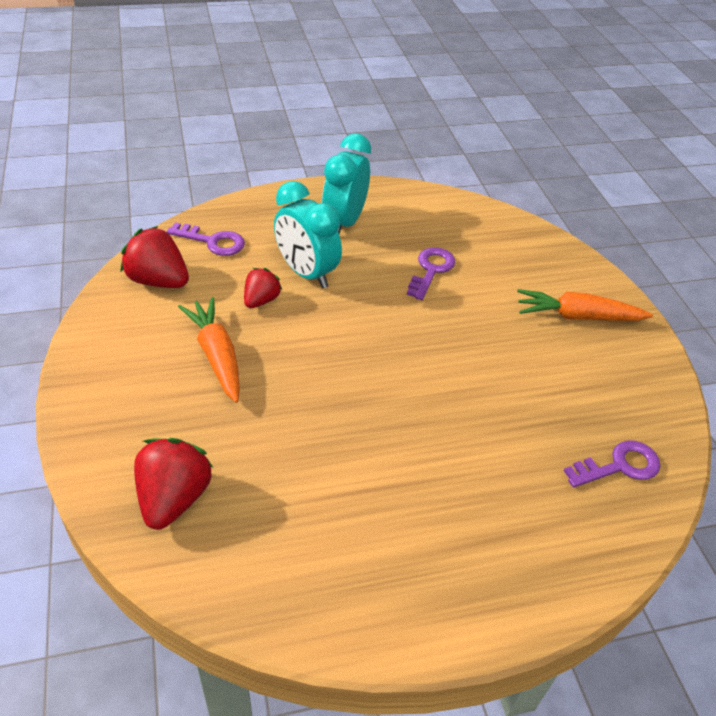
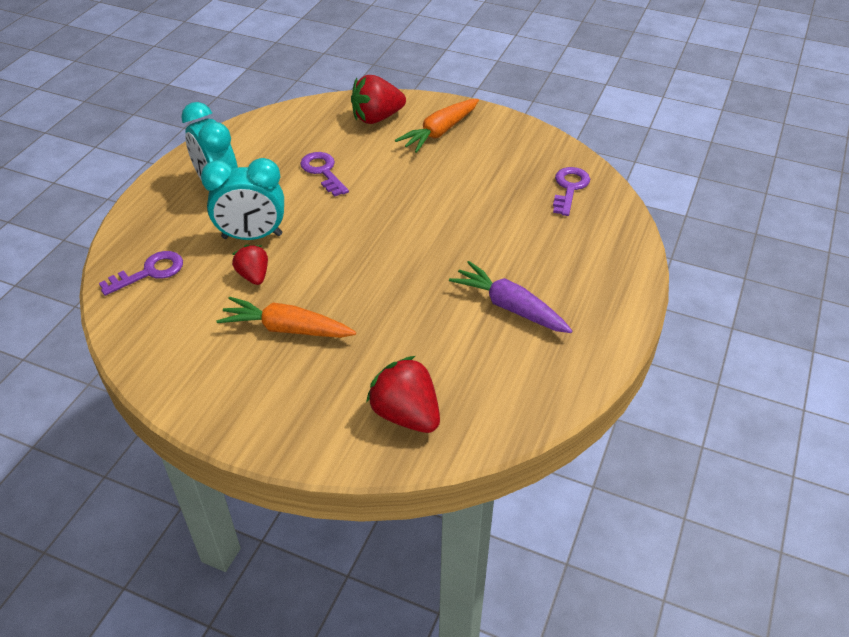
camera: 50 degrees left, 0 degrees up
red strawberry [121,226,189,288] -> red strawberry moved to [351,75,406,124]
none -> purple carrot [449,261,572,333]

